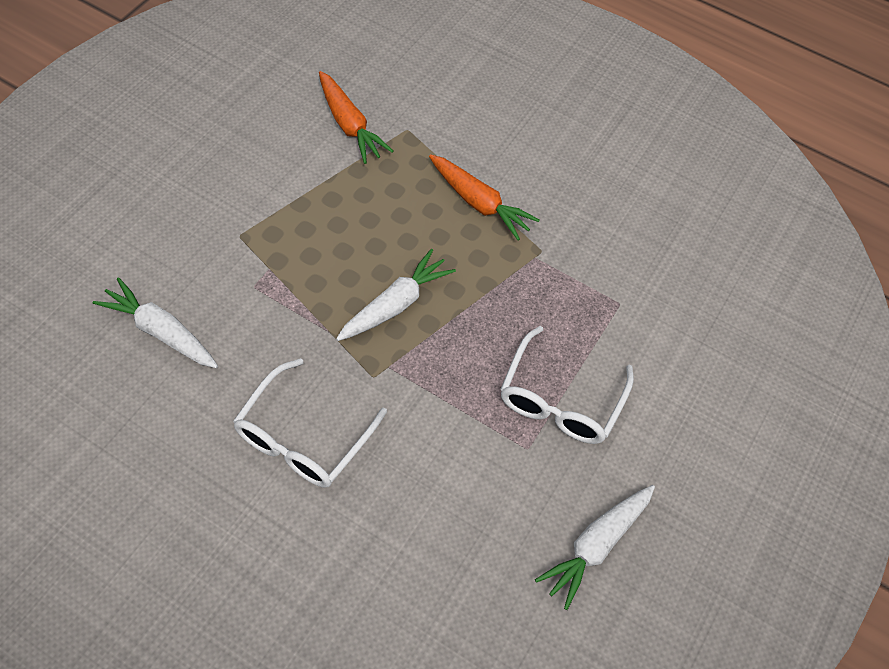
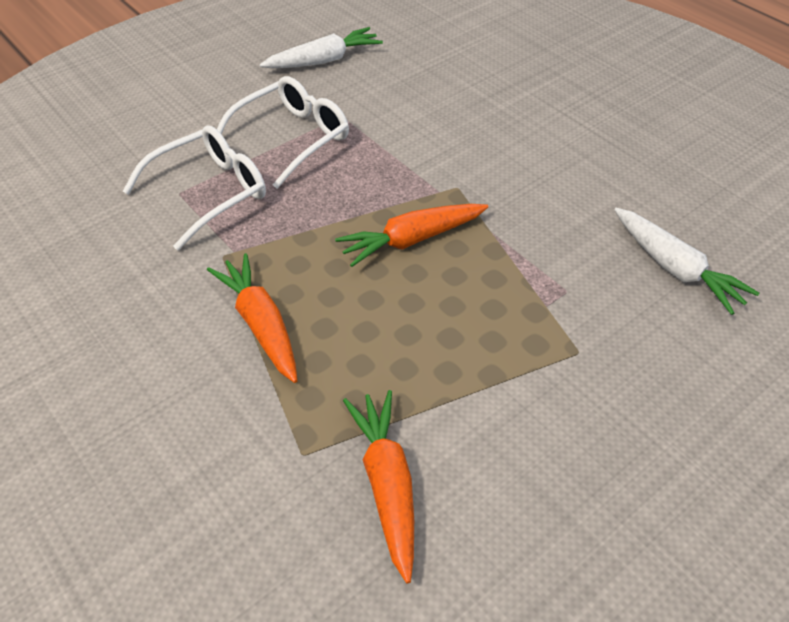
camera: 155 degrees left, 10 degrees down
white glasses [233,358,387,488] -> white glasses moved to [123,125,266,250]
white carrot [336,249,456,341] -> orange carrot [335,204,488,267]

